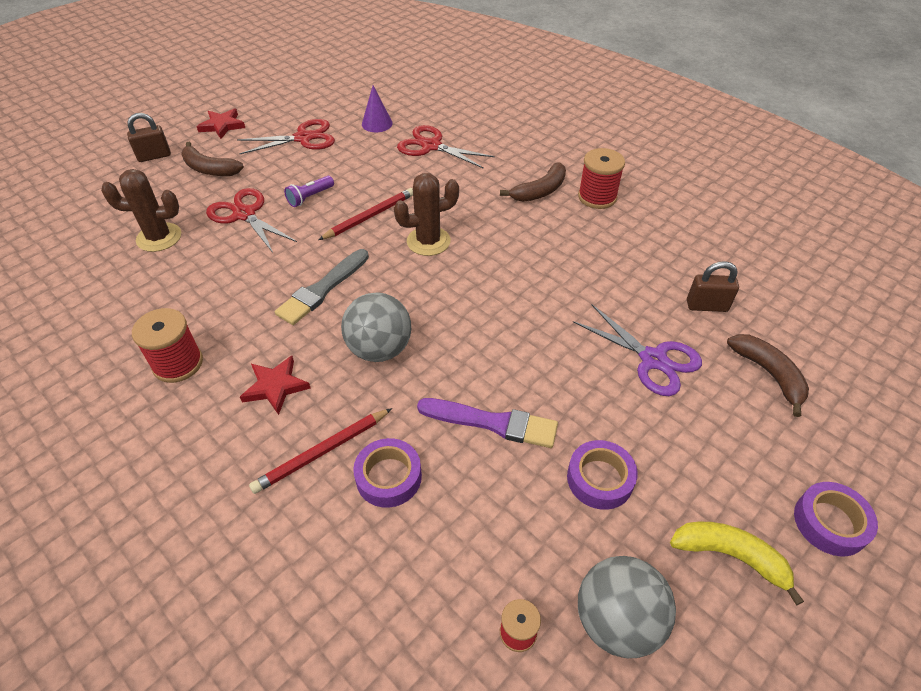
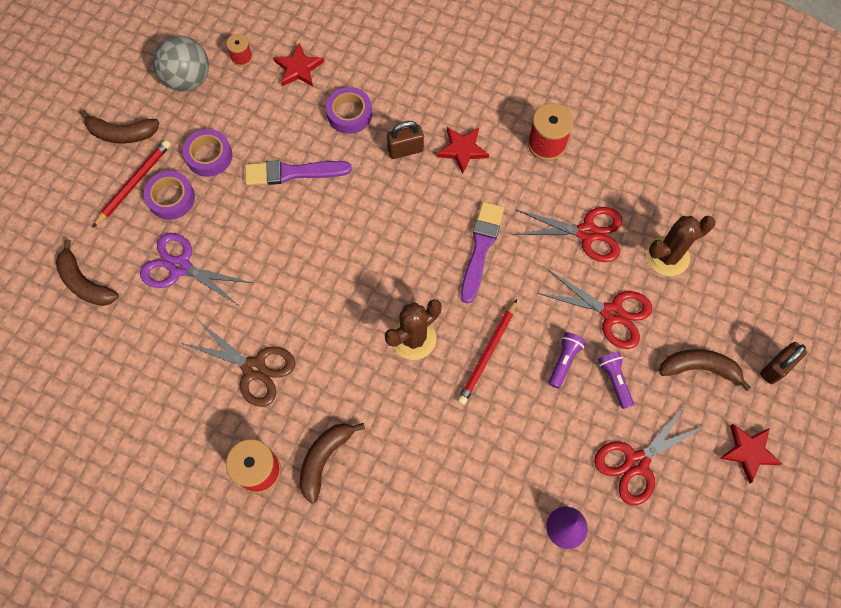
camera: 160 degrees right, 20 degrees up
red pencil [249,408,392,494] -> red pencil moved to [92,140,171,228]
grey brush [275,249,369,325] -> purple brush [461,202,504,304]
grey ball [341,292,411,362] -> none
red scissors [397,125,495,169] -> red scissors moved to [513,207,622,262]
yellow banana [670,521,804,606] -> brown banana [80,110,159,143]
brown padlock [687,261,739,312] -> brown padlock moved to [387,121,424,159]
purple tape [794,482,878,556] -> purple tape moved to [144,171,195,220]
none -> brown scissors [182,321,295,407]
none -> red star [273,43,324,87]
none -> purple flashlight [598,352,634,409]

